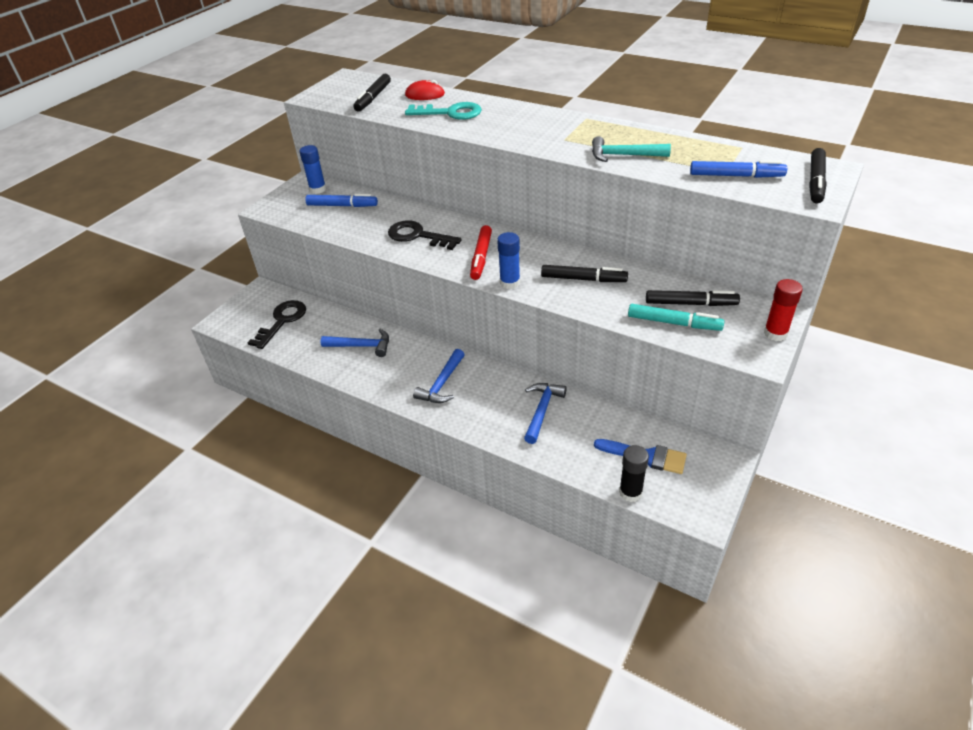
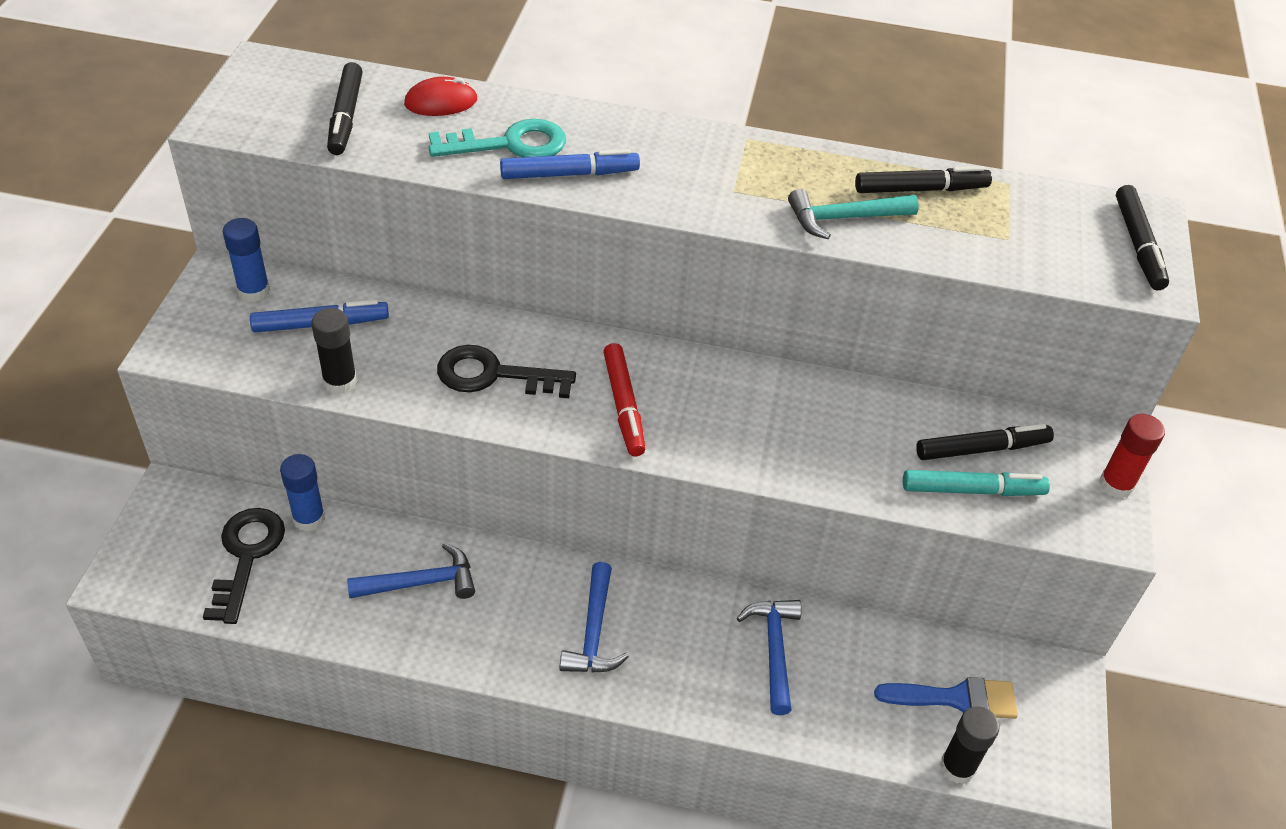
camera: 25 degrees left, 5 degrees up
blue glue stick [497,232,520,289] -> blue glue stick moved to [280,454,325,531]
black marker [541,265,628,282] -> black marker moved to [855,166,992,193]
blue marker [690,160,787,178] -> blue marker moved to [500,149,640,179]
none -> black glue stick [311,308,357,394]

